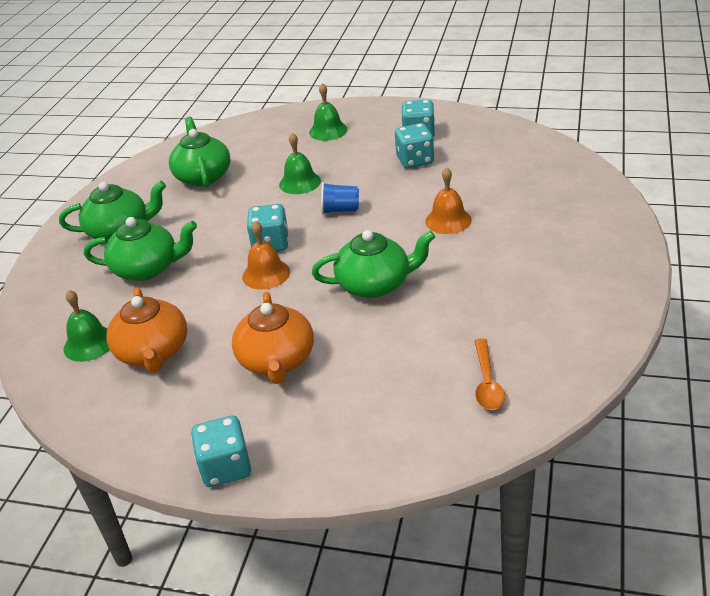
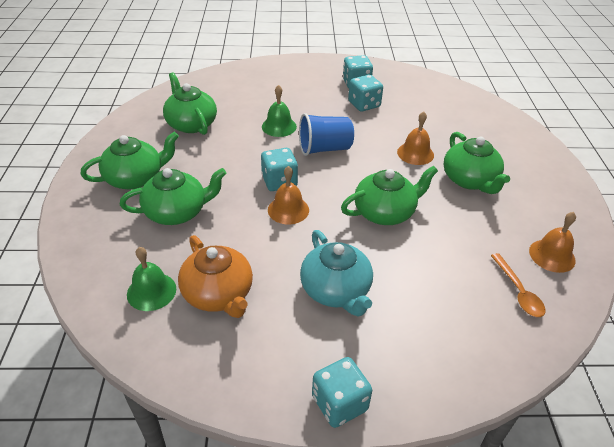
camera: 20 degrees left, 5 degrees up
orange teapot [232,292,314,384] -> turquoise teapot [300,230,373,317]
green bell [309,83,348,141] -> none
blue cup [321,182,359,214] -> blue cup [299,113,354,156], size x1.57
none -> green teapot [444,132,510,194]
none -> orange bell [529,212,576,273]

